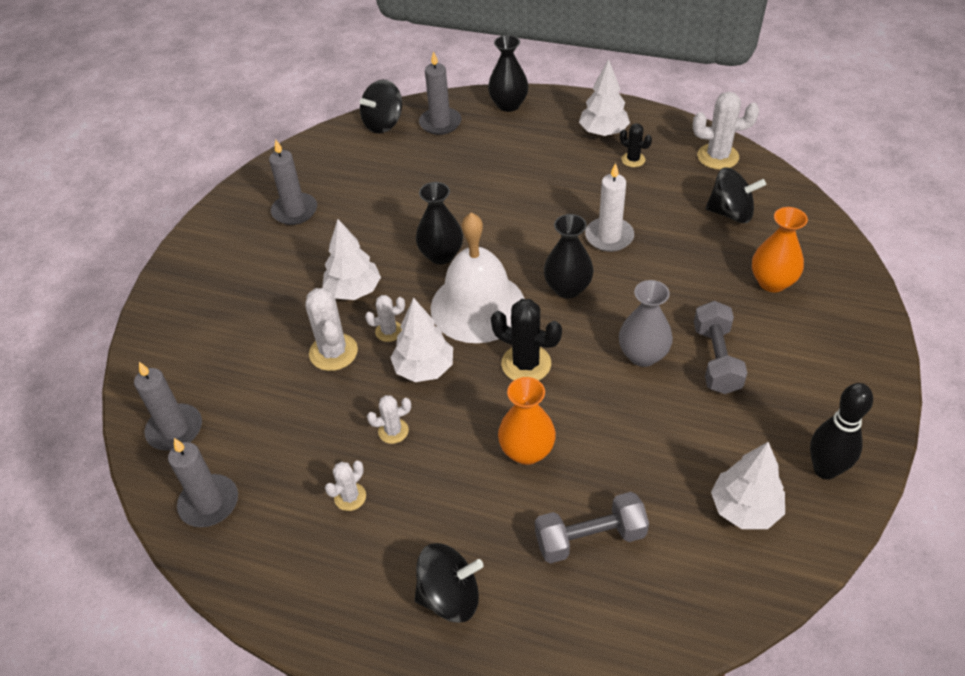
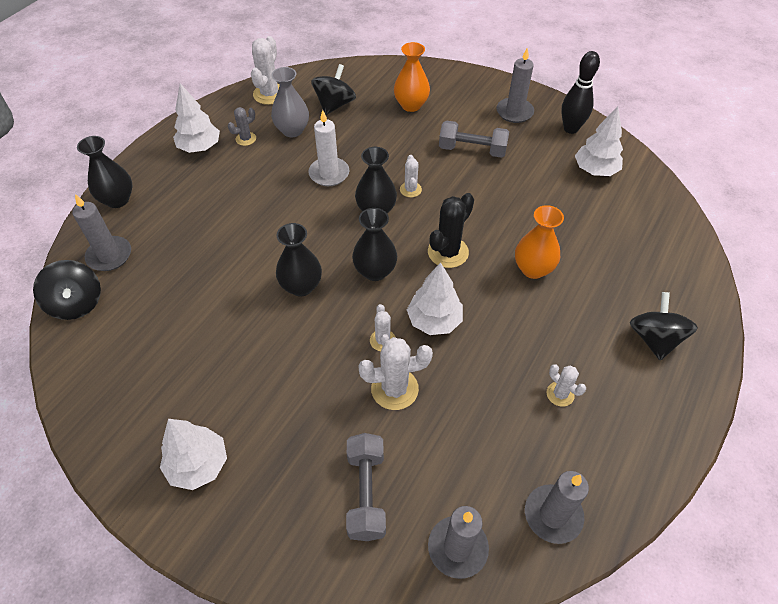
camera: 80 degrees left, 5 degrees up
grey candle [269,139,317,225] -> grey candle moved to [496,48,534,123]
white tree [322,219,381,300] -> white tree moved to [160,419,227,490]
white cactus [367,395,411,444] -> white cactus moved to [400,155,422,197]
white bell [431,212,525,343] -> black vase [352,208,397,281]
grey dumbbell [535,492,649,563] -> grey dumbbell moved to [346,433,386,541]
grey vase [619,280,673,367] -> grey vase moved to [271,67,309,137]
black cactus [620,123,652,167] -> grey cactus [228,107,256,146]

